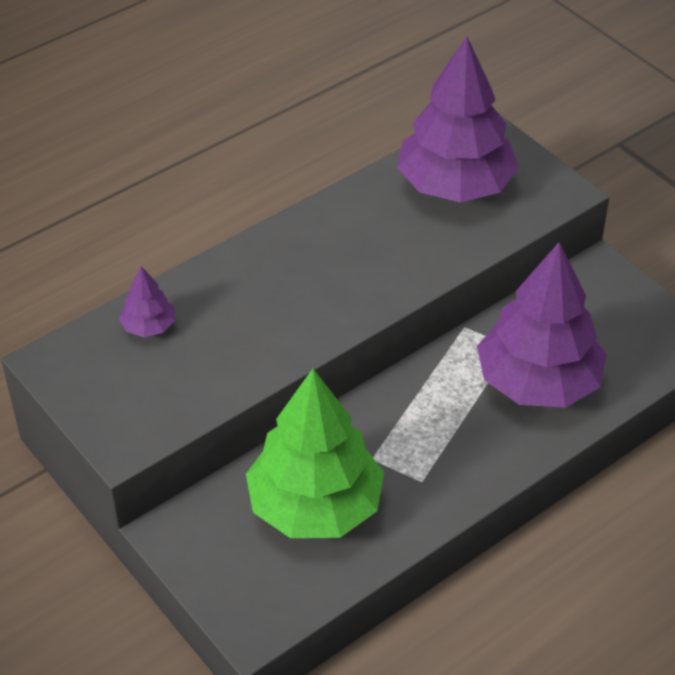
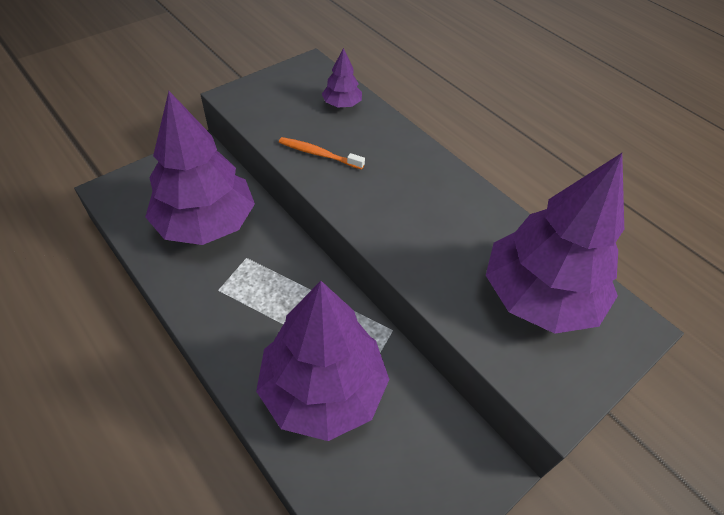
camera: 85 degrees right, 5 degrees up
green tree [246,369,384,538] -> purple tree [145,91,255,245]
none -> orange toothbrush [279,137,365,170]

